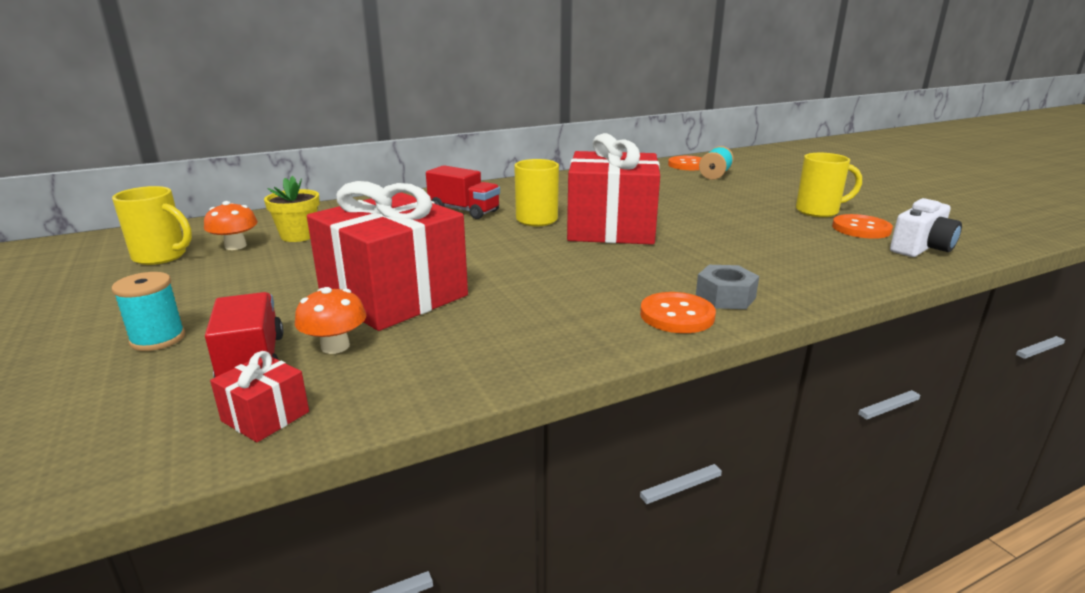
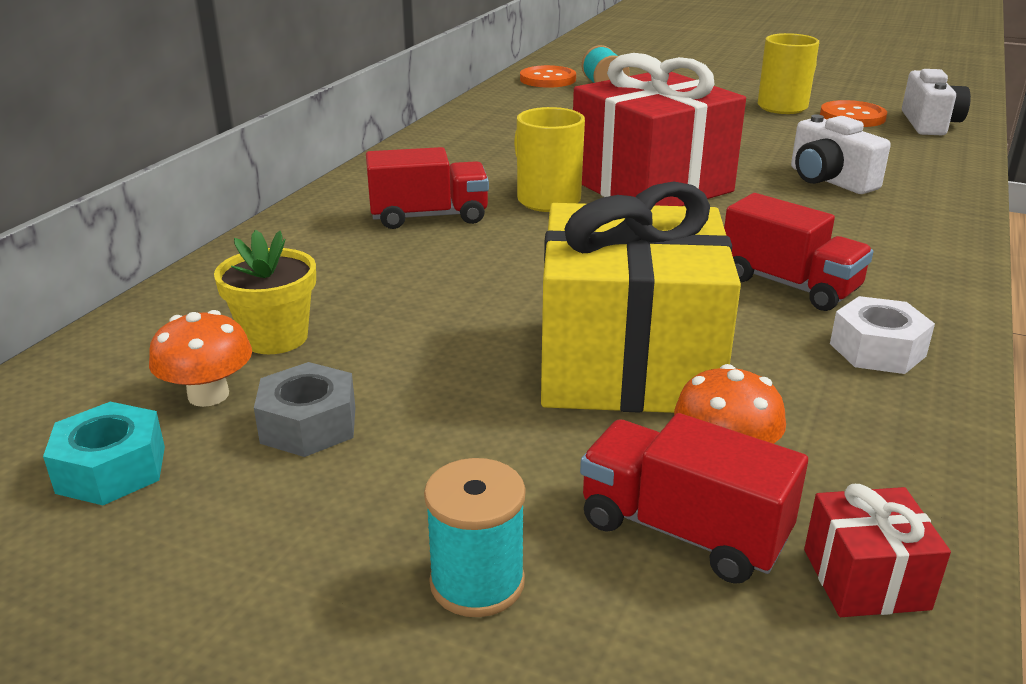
camera: 40 degrees left, 5 degrees up
yellow mug [112,186,192,265] -> turquoise nut [43,402,165,505]
red gift [307,181,468,331] -> yellow gift [541,181,741,413]
orange button [640,292,716,333] -> none
grey nut [696,265,759,309] -> grey nut moved to [254,362,355,457]
none -> red truck [724,193,874,311]
none -> white camera [791,115,891,194]
none -> white nut [830,296,935,374]

